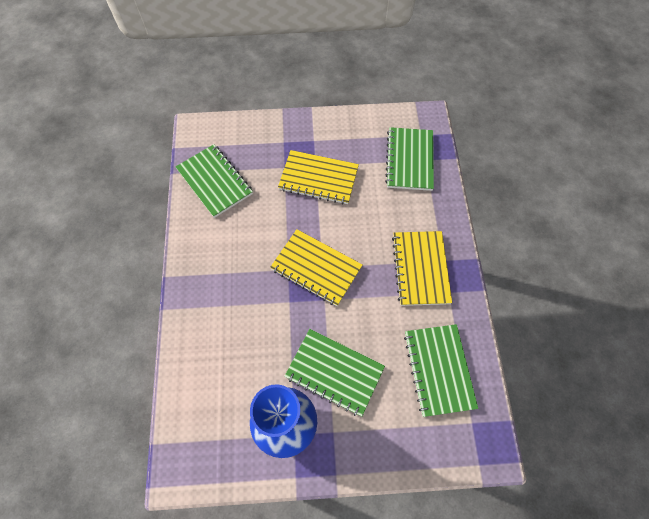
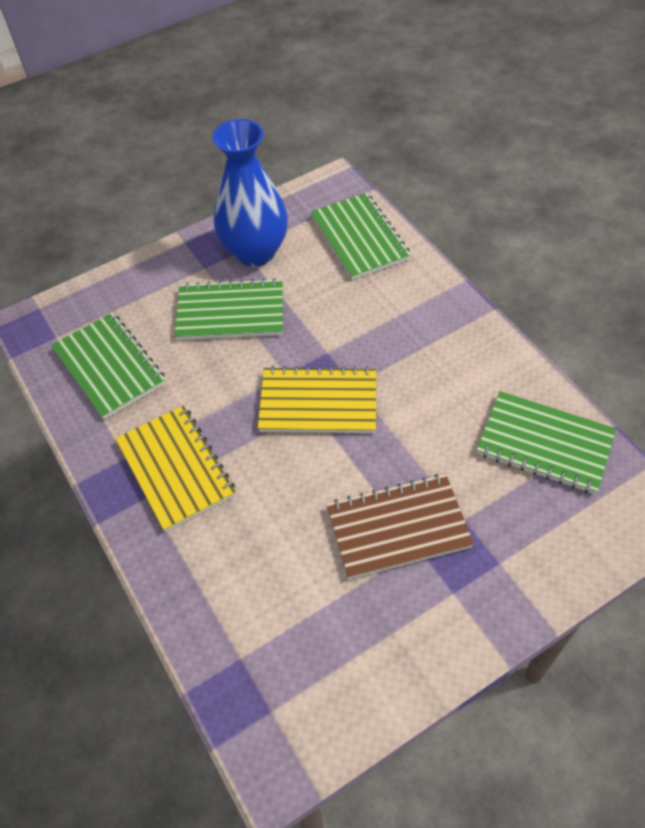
camera: 155 degrees right, 10 degrees down
yellow notebook [278,150,359,204] -> brown notebook [327,474,474,579]
green notebook [385,127,434,191] -> green notebook moved to [311,193,411,280]

